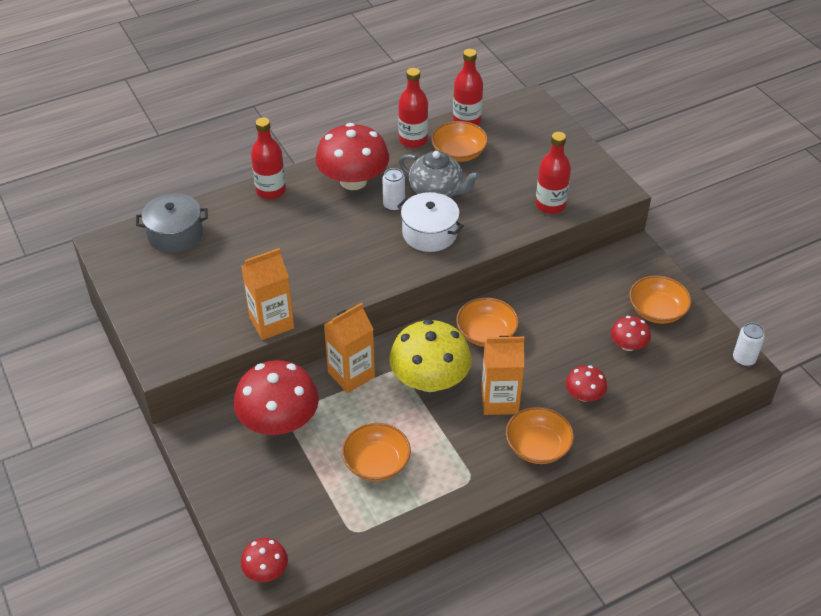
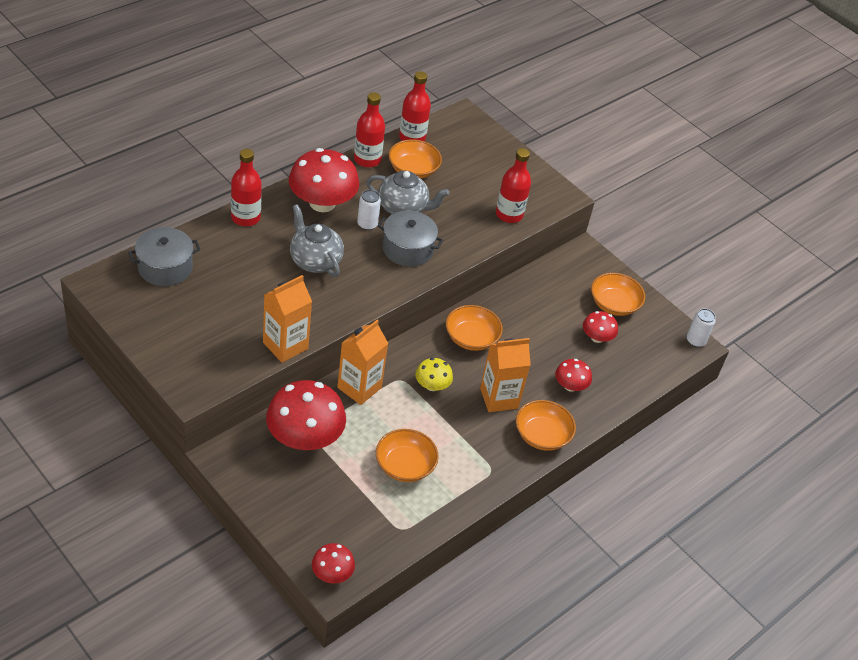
camera: 20 degrees left, 0 degrees up
yellow mushroom [389,319,472,392] -> yellow mushroom [415,358,453,391], size x0.50
white pot [397,192,464,252] -> grey pot [378,211,443,267]
none -> grey teapot [290,204,344,277]

